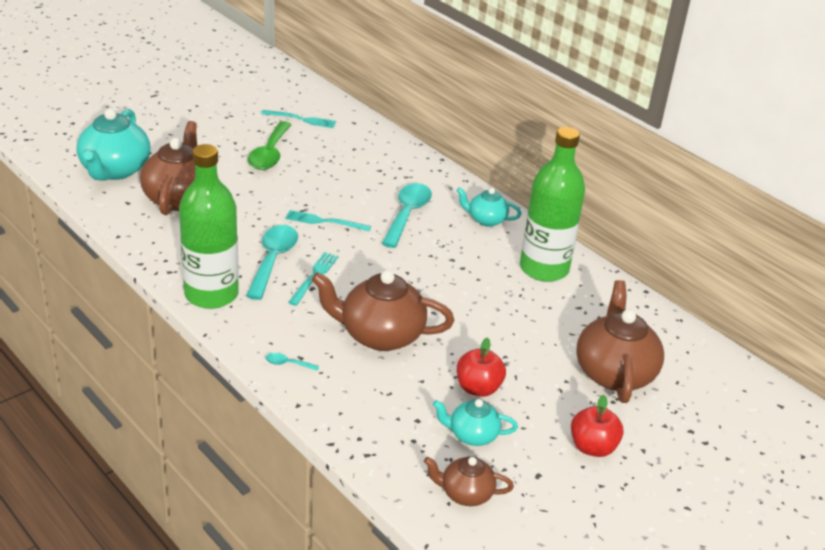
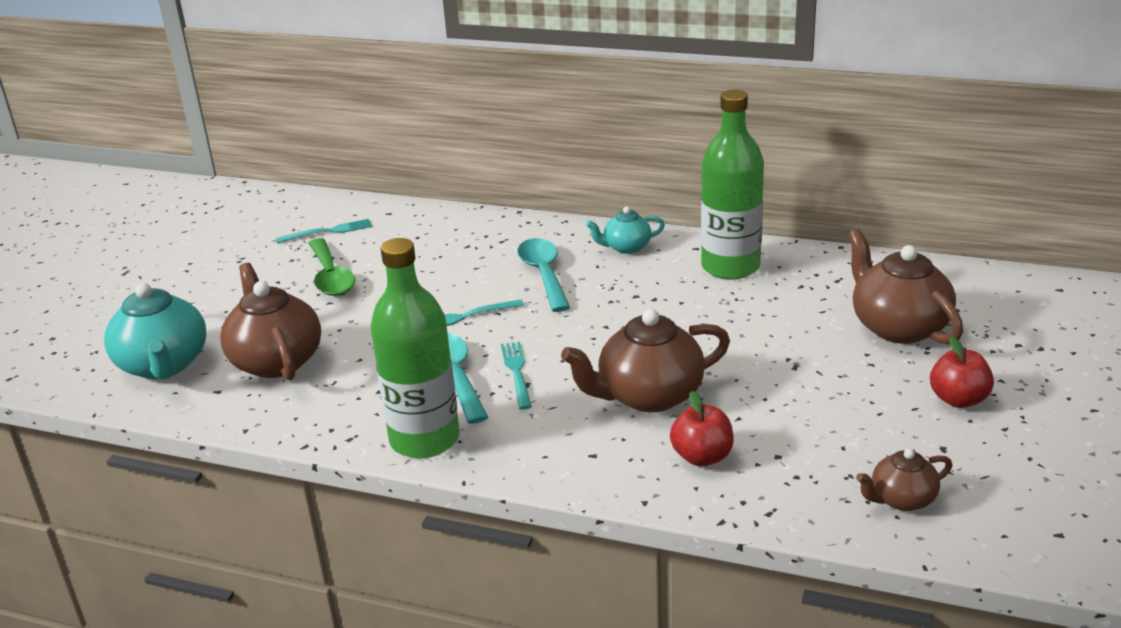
camera: 25 degrees left, 5 degrees down
turquoise spoon [266,353,319,371] -> none
turquoise teapot [433,399,518,446] -> none
red apple [457,337,506,397] -> red apple moved to [670,391,734,466]

